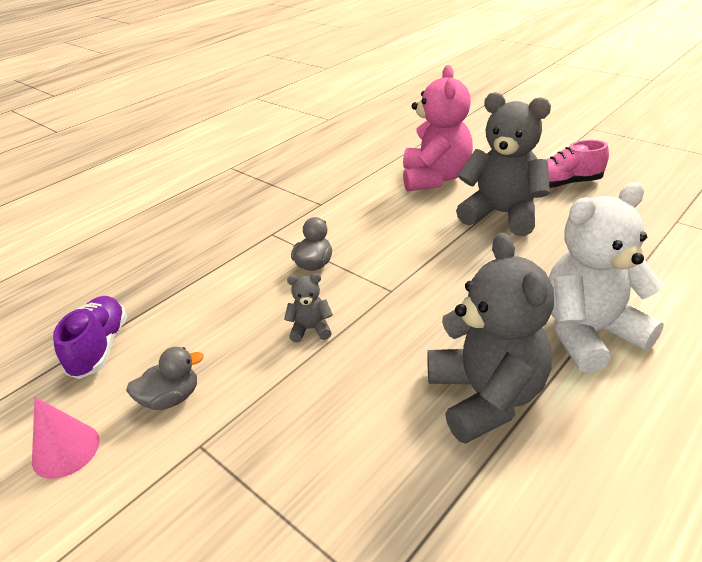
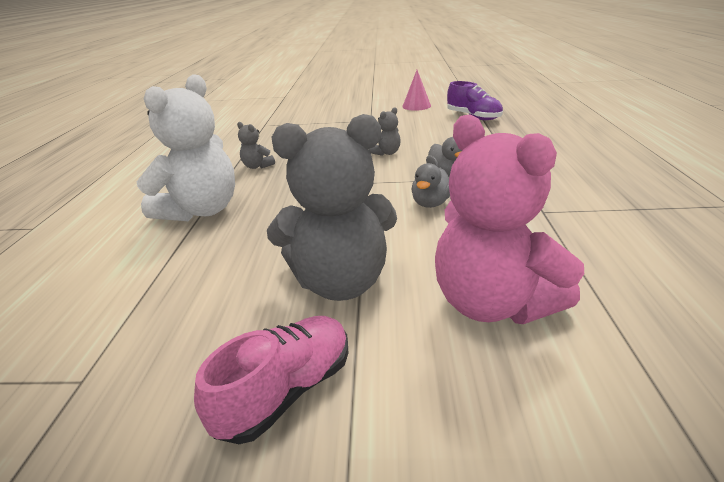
camera: 140 degrees right, 5 degrees down
grey duck [126,347,204,410] -> grey duck moved to [411,163,450,208]
grey teddy bear [427,233,554,444] -> grey teddy bear [237,122,275,169], size x0.43

